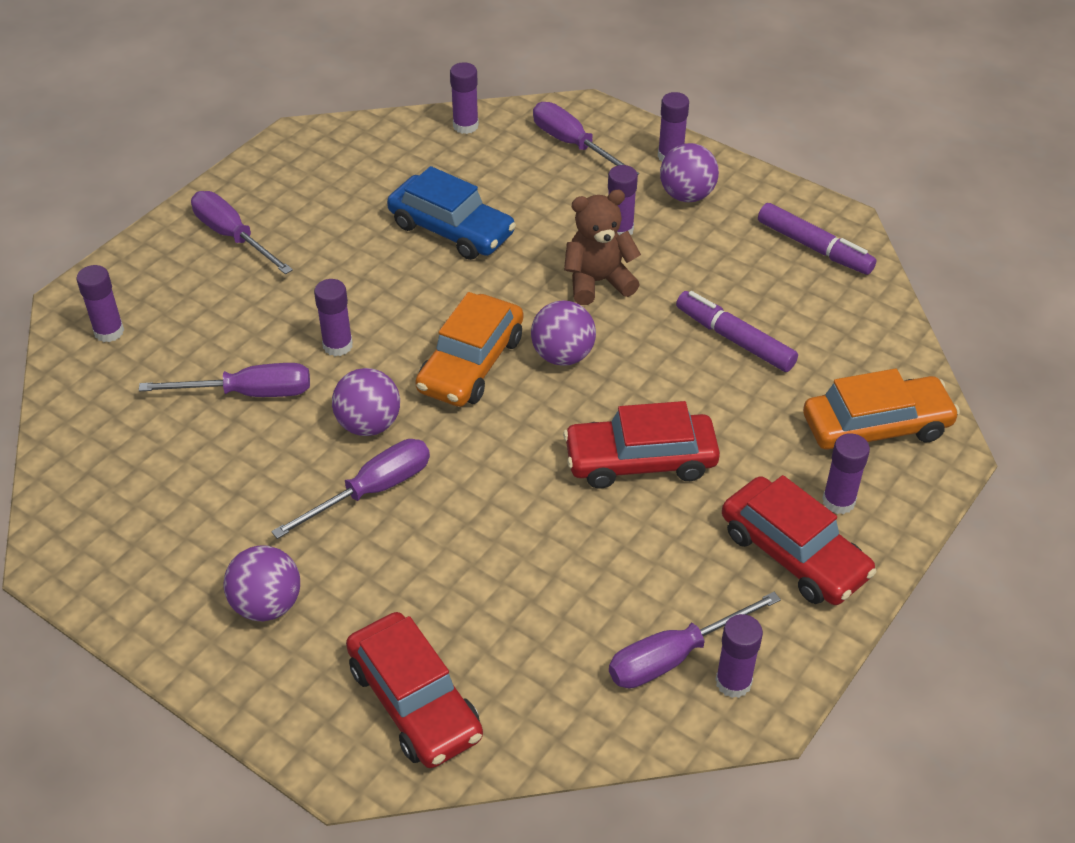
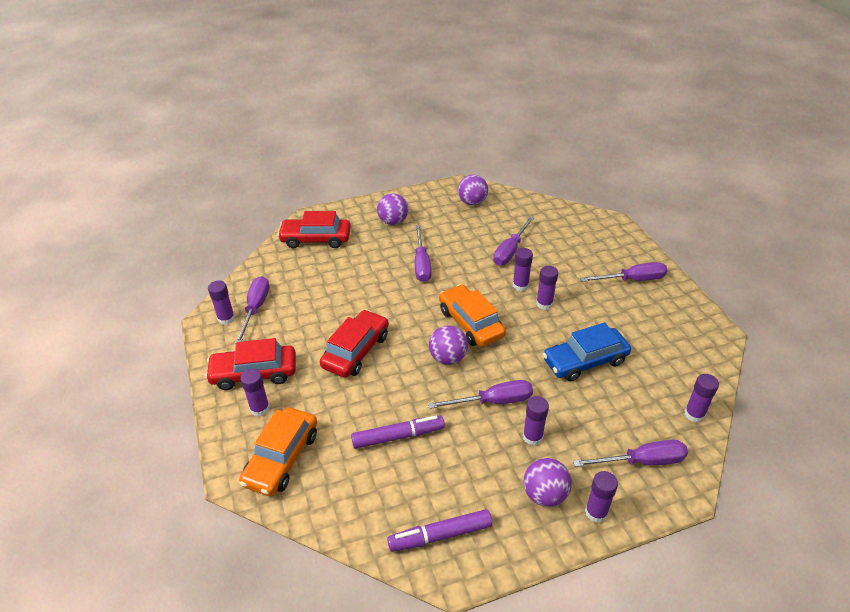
camera: 125 degrees right, 5 degrees down
purple glue stick [76,265,124,342] -> purple glue stick moved to [536,266,558,310]
purple ball [332,368,400,436] -> purple ball moved to [458,175,488,205]
brown teddy bear [564,190,641,305] -> purple screwdriver [428,380,533,409]

